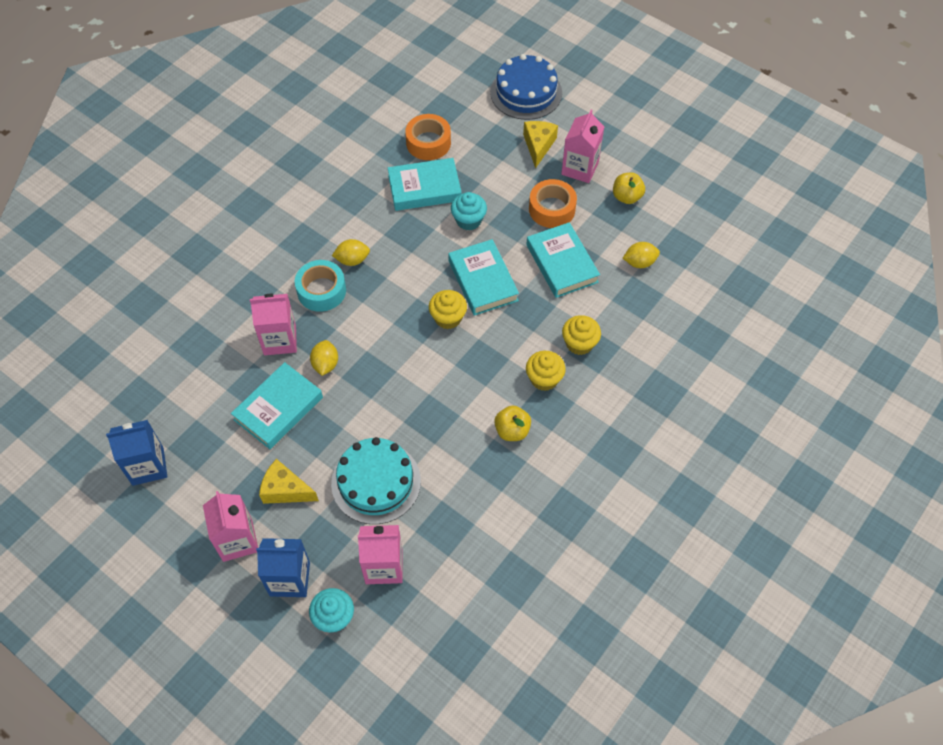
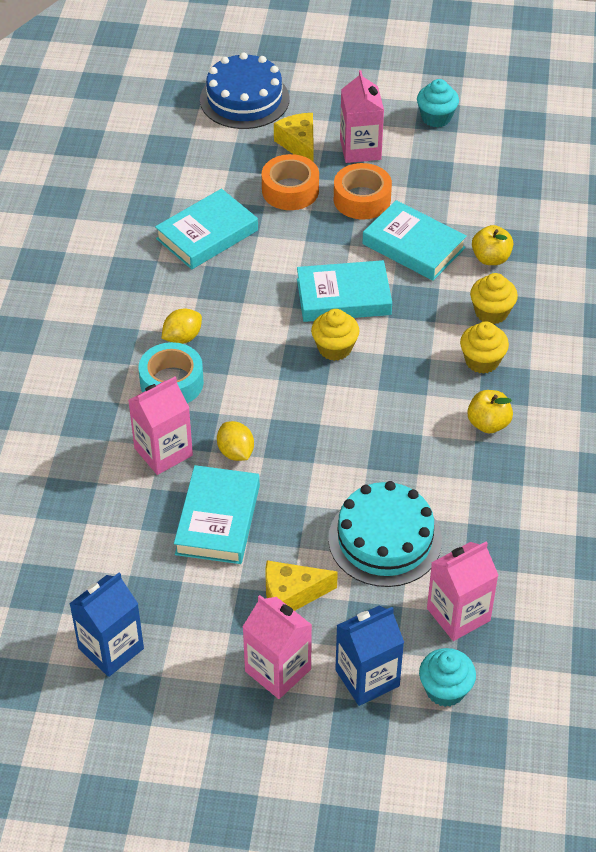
camera: 30 degrees left, 10 degrees down
orange tape [405,114,451,160] -> orange tape moved to [262,154,319,210]
turquoise book [448,239,519,316] -> turquoise book turned 45 degrees counterclockwise [297,260,392,322]
turquoise cupcake [451,192,487,231] -> turquoise cupcake moved to [417,79,459,127]
yellow apple [613,173,645,204] -> yellow apple moved to [472,225,513,265]
yellow lemon [623,242,660,268] -> none

